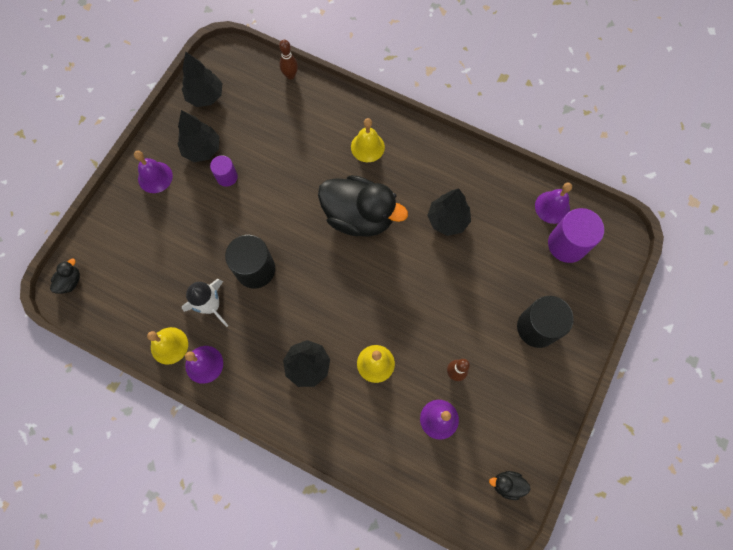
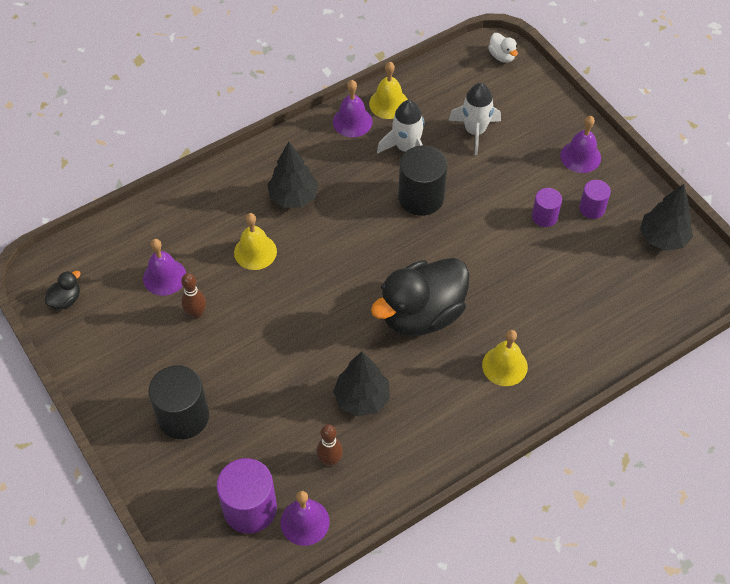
camera: 120 degrees right, 15 degrees down
black duck [50,258,80,294] -> white duck [488,33,518,63]
black tree [178,110,220,162] -> purple cylinder [579,180,611,219]
brown bowling pin [279,40,298,80] -> brown bowling pin moved to [317,424,343,467]
none -> white rocket [448,83,501,155]

